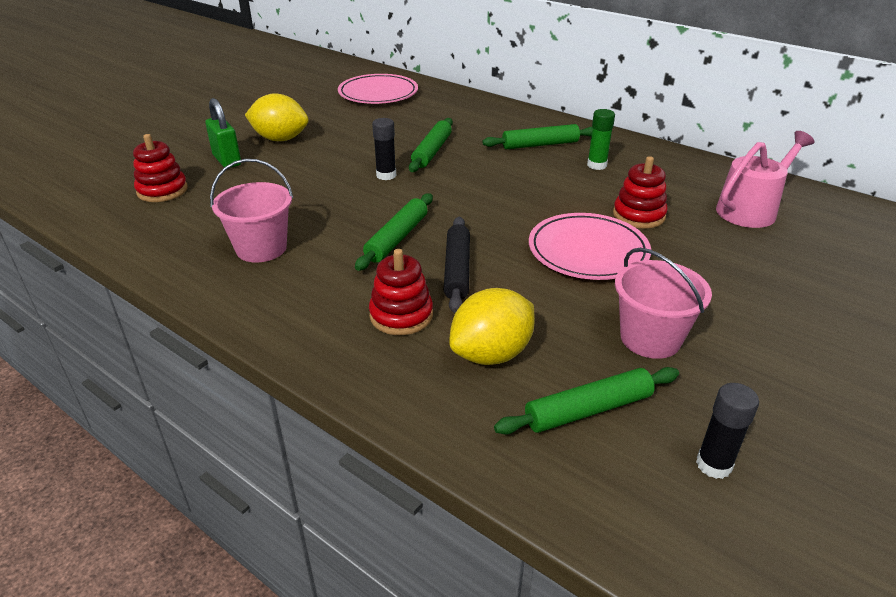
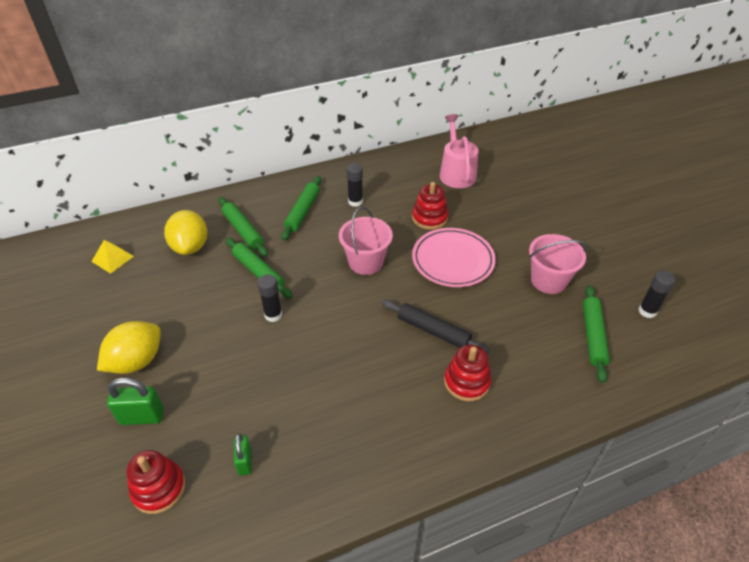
camera: 60 degrees left, 10 degrees up
pink bucket [210,159,293,262] -> pink bucket moved to [339,207,393,275]
pink plate [338,74,418,104] -> yellow pyramid [91,240,134,274]
green rolling pin [355,193,433,271] -> green rolling pin moved to [219,197,268,256]
yellow lemon [449,288,535,365] -> yellow lemon moved to [164,210,208,255]
green glue stick [587,109,615,170] -> black glue stick [347,163,363,207]
none -> green padlock [234,433,252,475]

